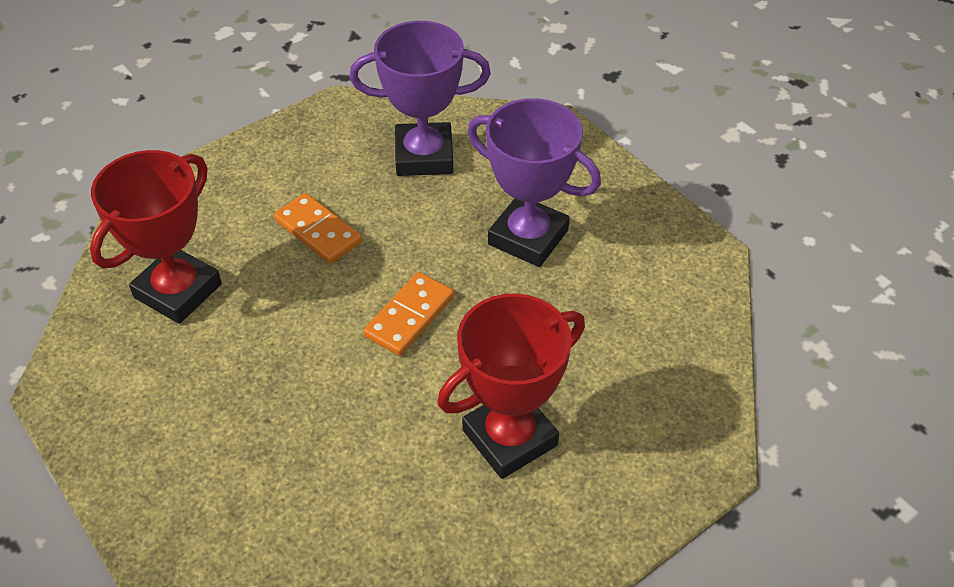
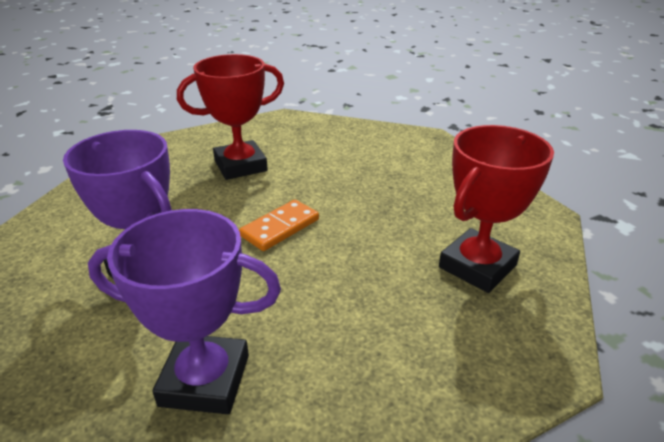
camera: 170 degrees left, 15 degrees down
orange domino [274,193,362,264] -> none

